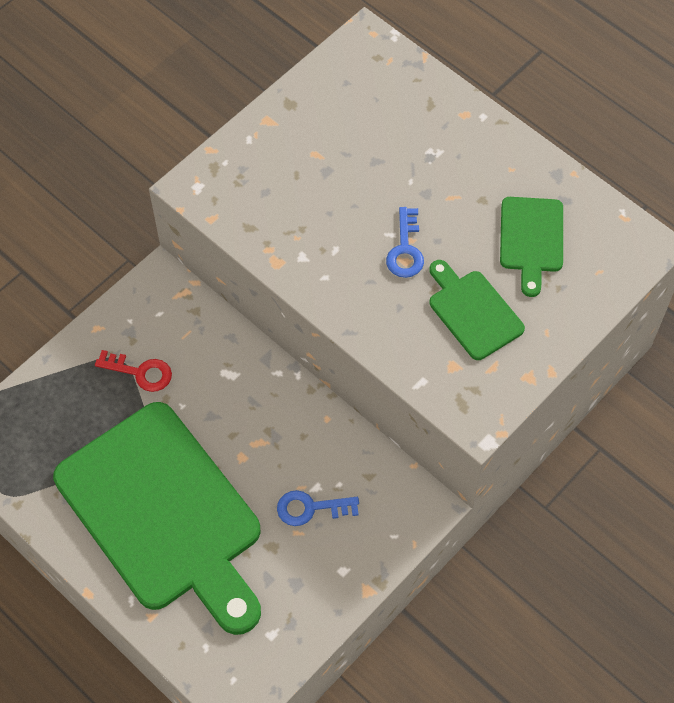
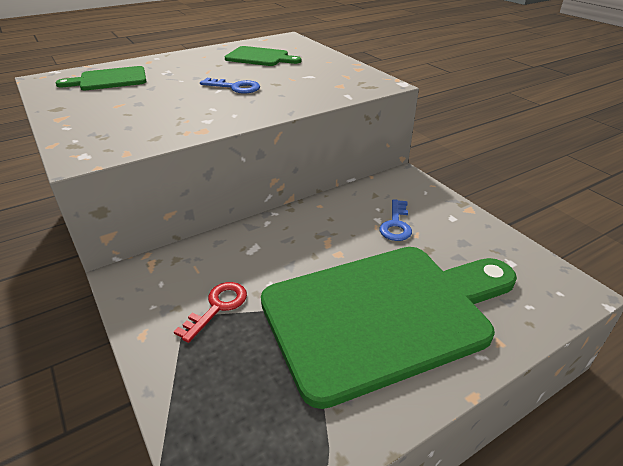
camera: 75 degrees left, 25 degrees down
green cutting board [429,260,525,360] -> green cutting board moved to [55,66,147,90]

